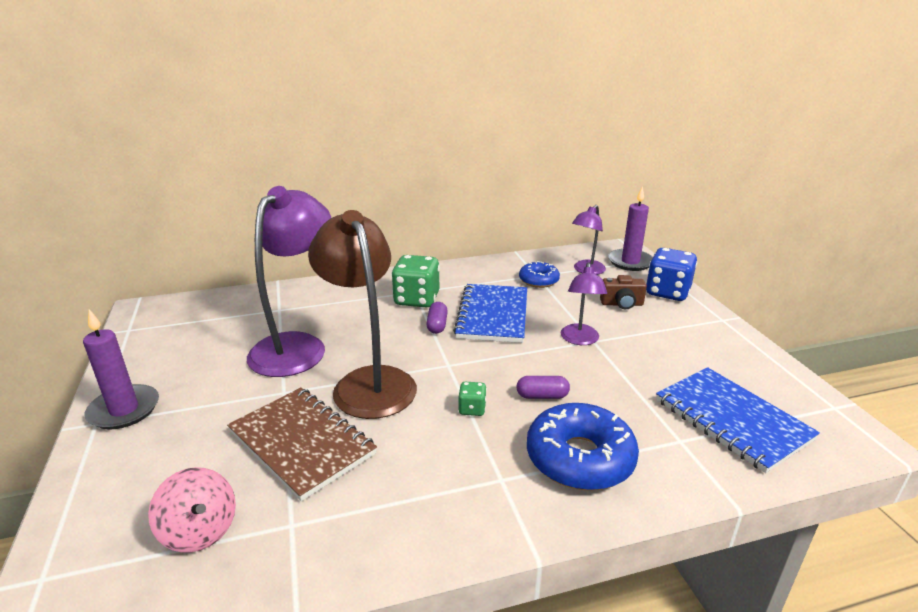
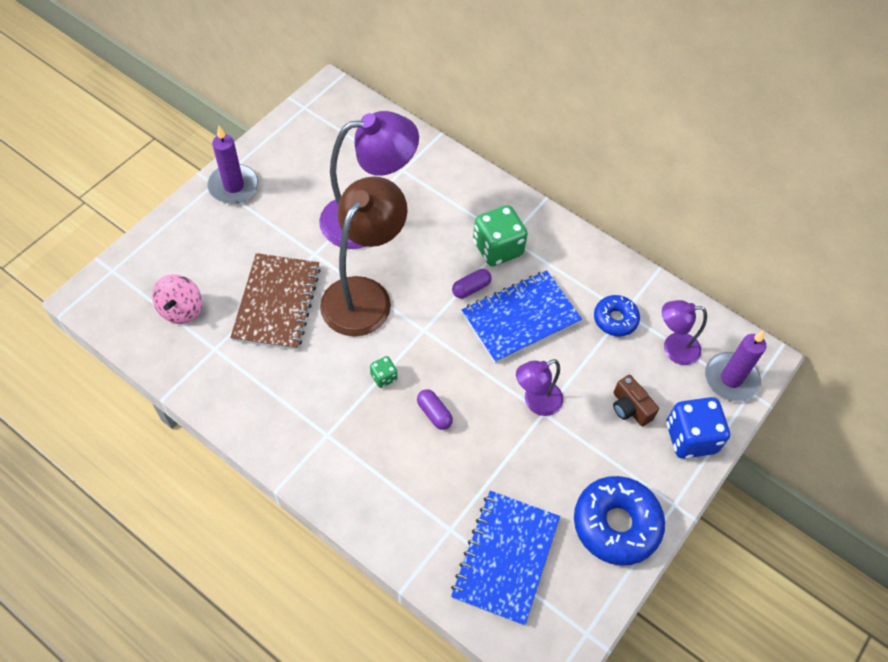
camera: 50 degrees right, 30 degrees up
blue donut [527,403,639,491] -> blue donut moved to [574,476,665,566]

